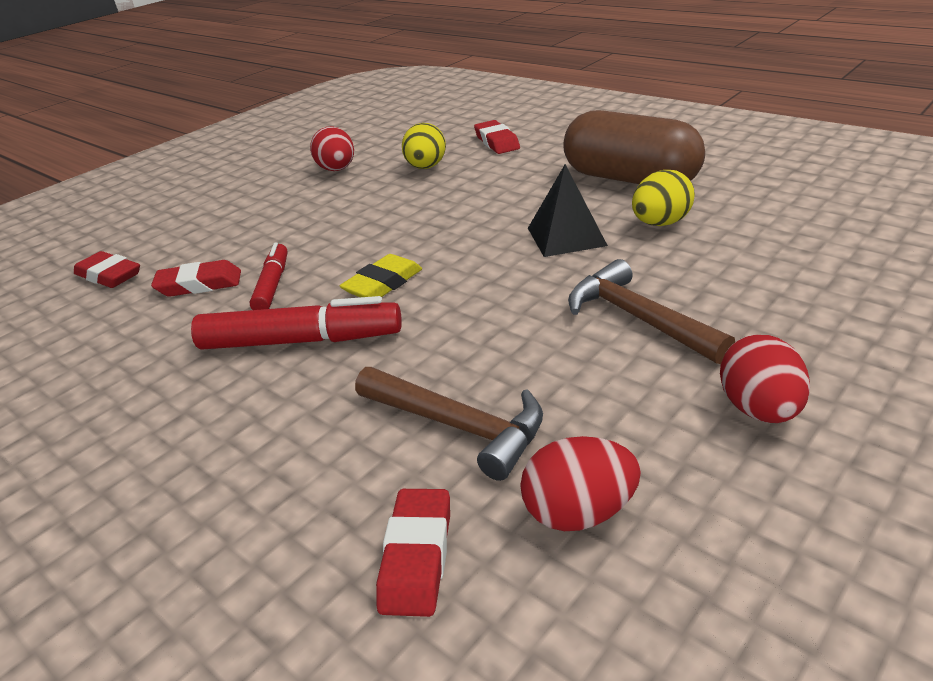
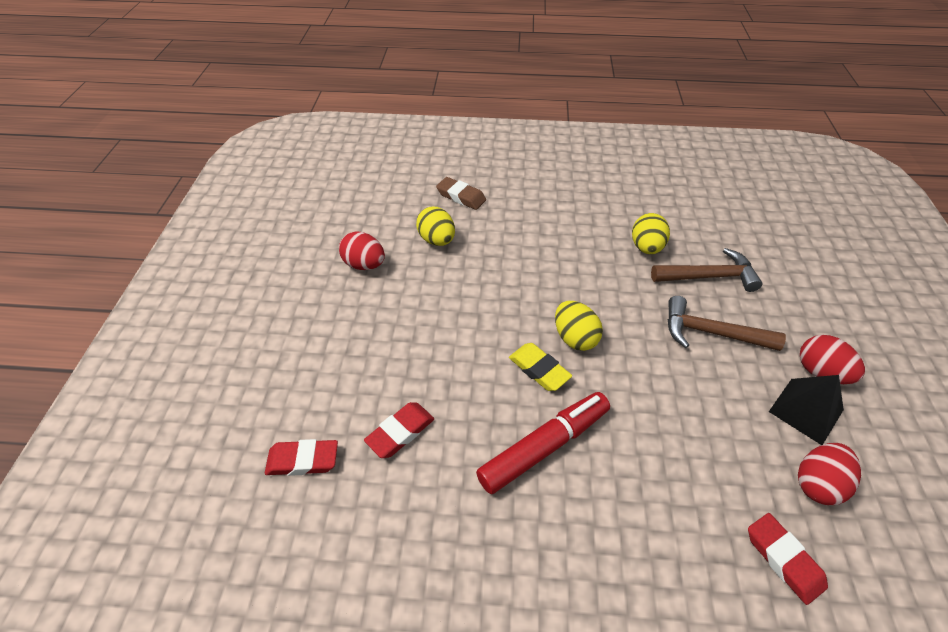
camera: 40 degrees left, 15 degrees up
red marker [250,242,287,310] -> none
yellow eraser [340,254,422,297] -> yellow eraser turned 45 degrees counterclockwise [509,343,572,391]
brown hammer [355,367,543,481] -> brown hammer moved to [651,248,762,292]
red eraser [474,120,520,154] -> brown eraser [436,177,486,210]
black pyramid [528,164,608,257] -> black pyramid moved to [769,375,844,445]
brown capsule [563,110,705,184] -> none
none -> yellow egg [555,301,603,351]

